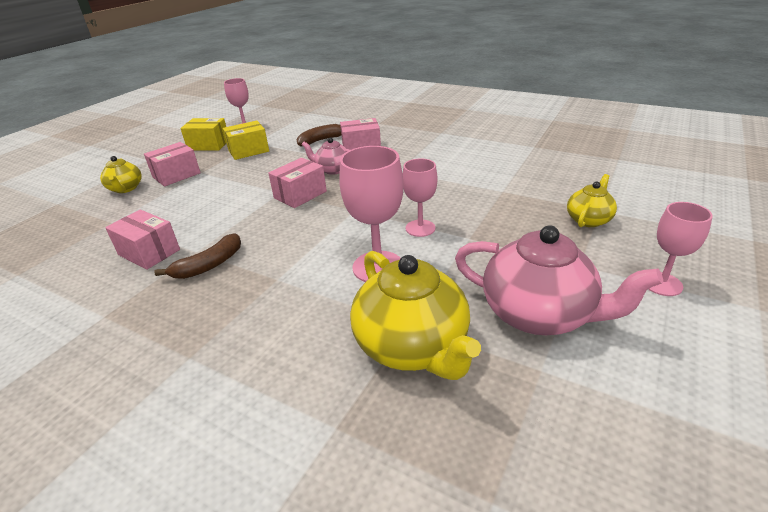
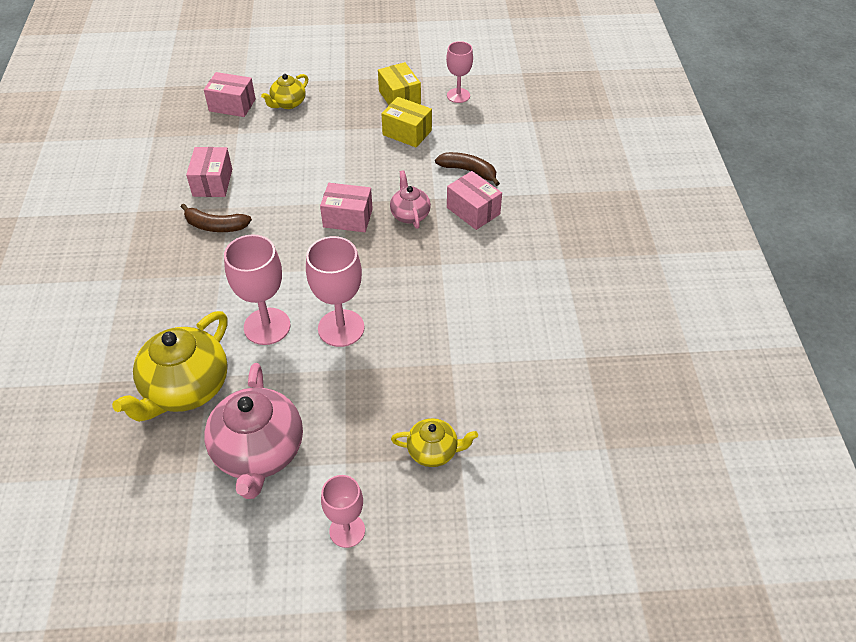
camera: 55 degrees right, 15 degrees up
pink box [144,142,201,187] -> pink box moved to [204,72,256,117]
pink goblet [403,158,438,237] -> pink goblet [306,236,364,347], size x1.55

